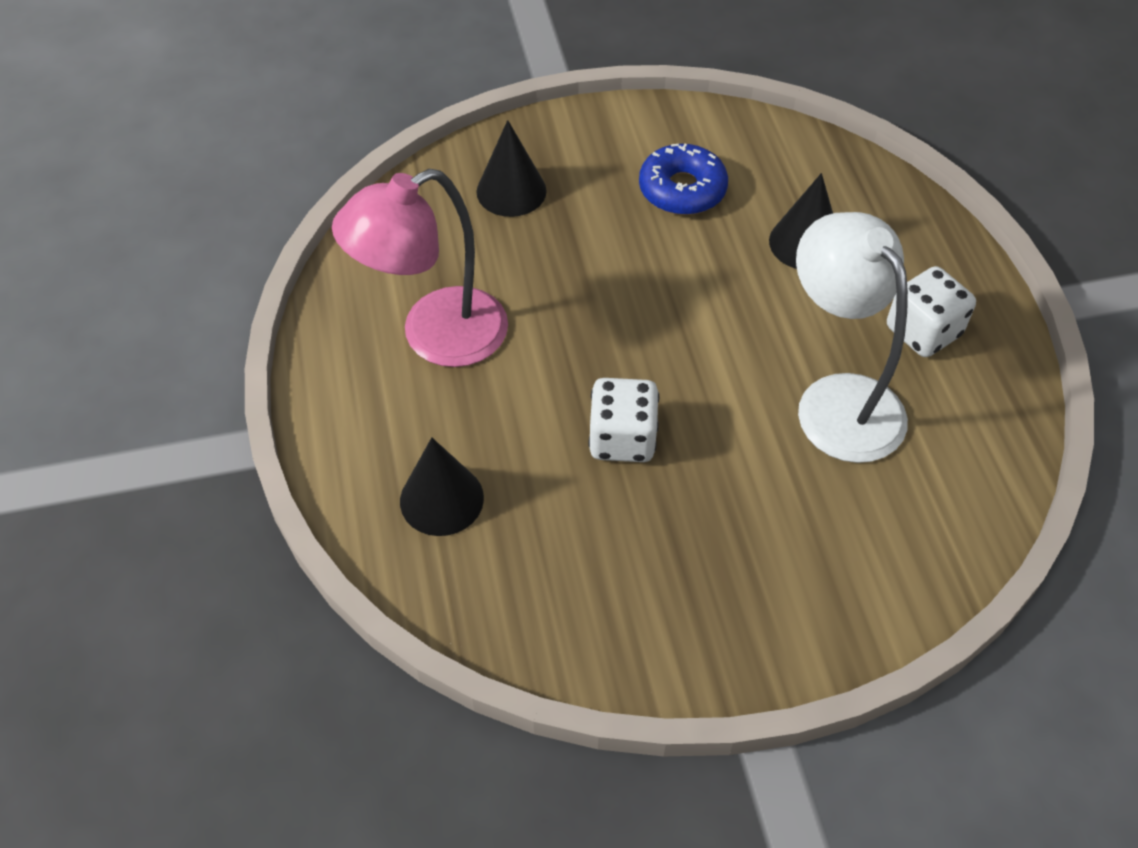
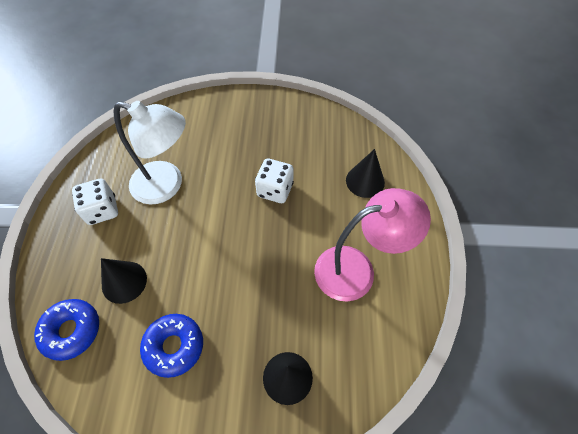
camera: 165 degrees left, 5 degrees up
white lamp [796,212,908,463] -> white lamp turned 60 degrees counterclockwise [113,101,186,205]
none -> blue donut [34,299,99,361]

